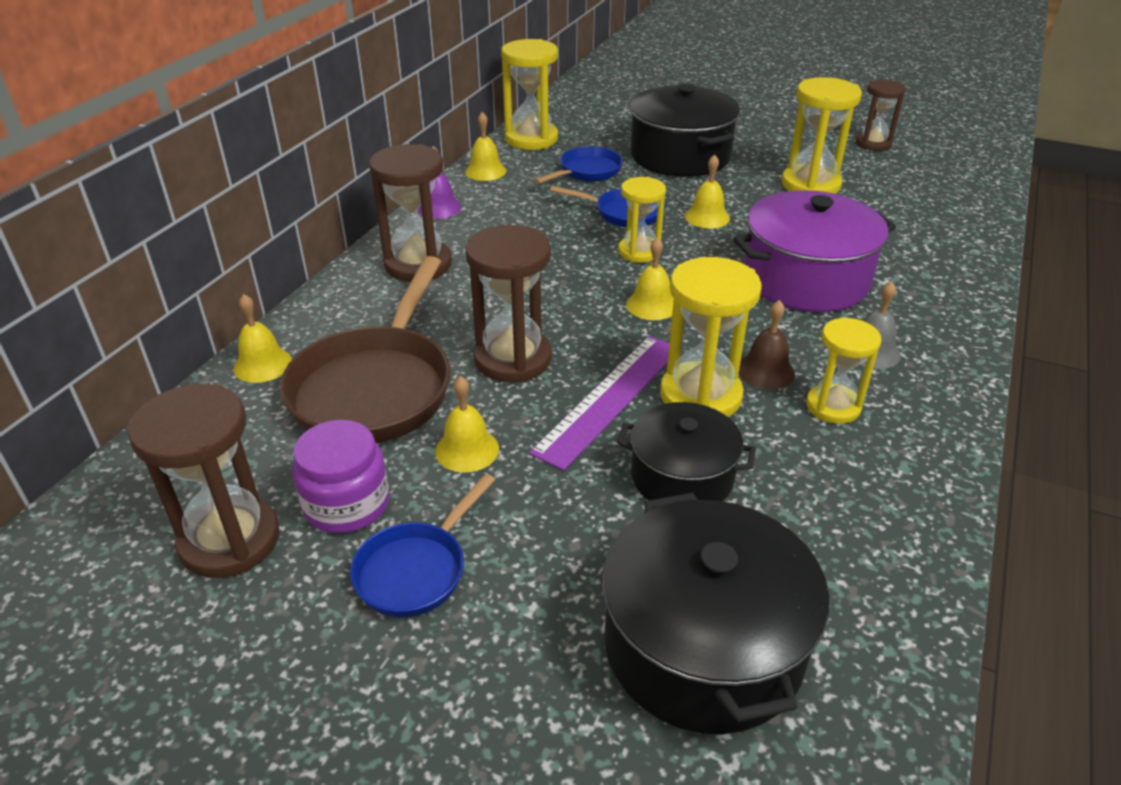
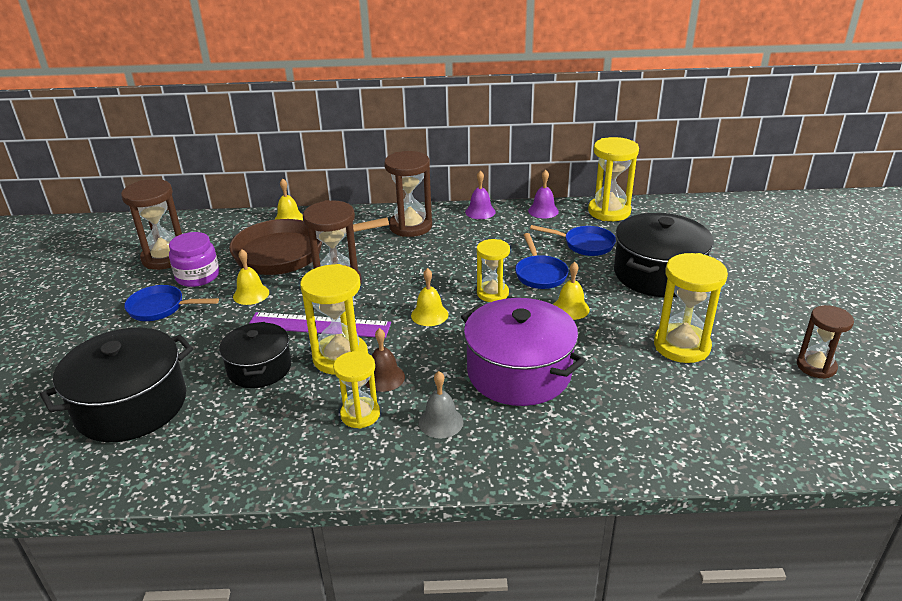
camera: 65 degrees right, 5 degrees down
yellow bell [465,112,506,181] -> purple bell [528,170,559,218]

